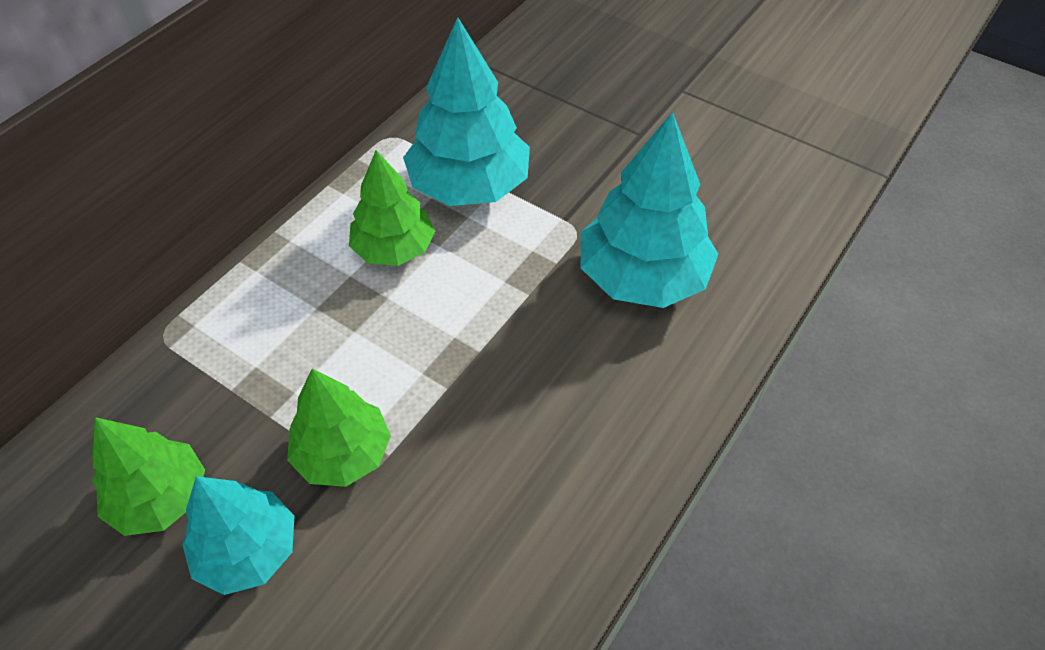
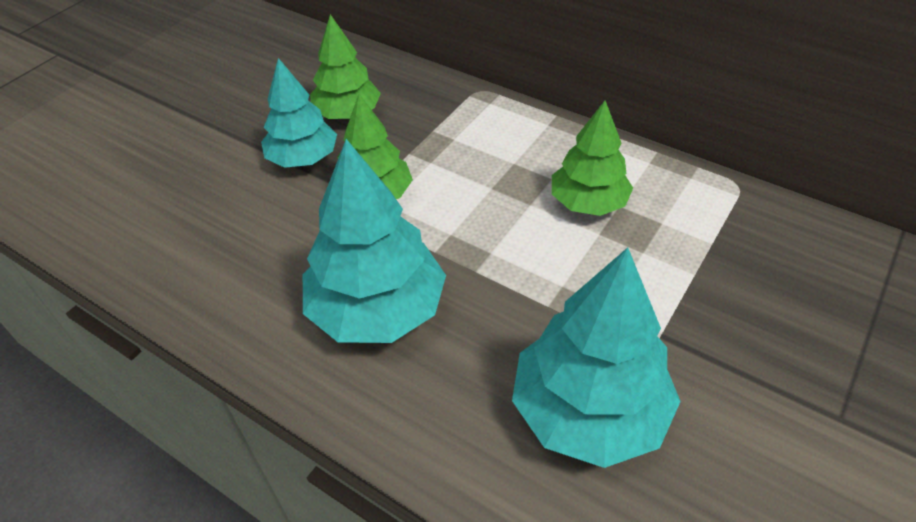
camera: 90 degrees right, 5 degrees down
turquoise tree [403,17,530,206] -> turquoise tree moved to [303,139,446,343]

